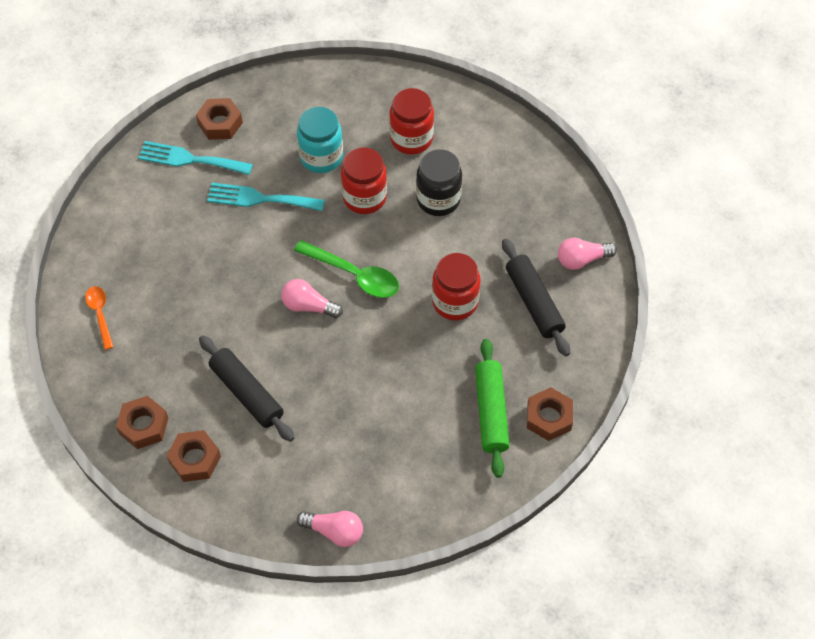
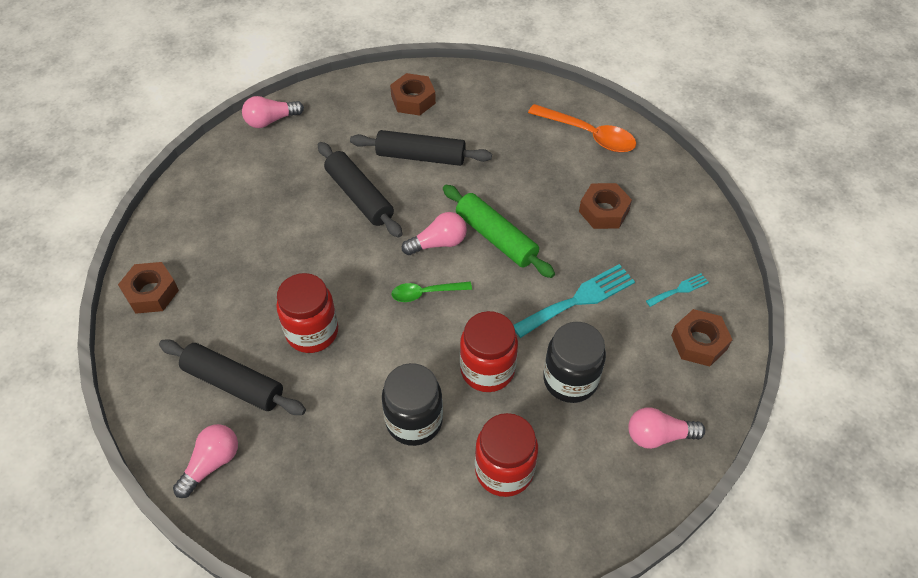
camera: 140 degrees right, 5 degrees down
orange spoon [85,286,113,350] -> orange spoon [528,104,636,152], size x1.64
brown nut [116,396,168,449] -> brown nut moved to [579,183,632,229]
turquoise fork [138,141,253,175] -> turquoise fork [646,273,709,307], size x0.51
green spoon [294,240,399,298] -> green spoon [392,282,472,302], size x0.61
turquoise jar [297,107,343,173] -> black jar [543,322,606,403]
green rolling pin [475,339,510,478] -> green rolling pin moved to [443,185,555,278]
none -> black rolling pin [318,142,402,237]
none -> pink light bulb [628,407,705,449]

